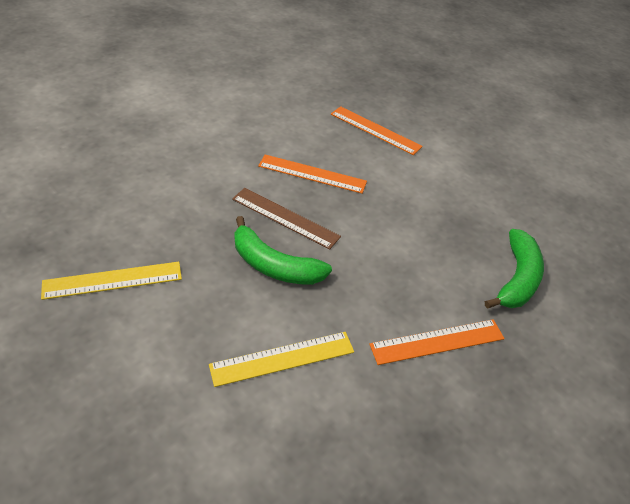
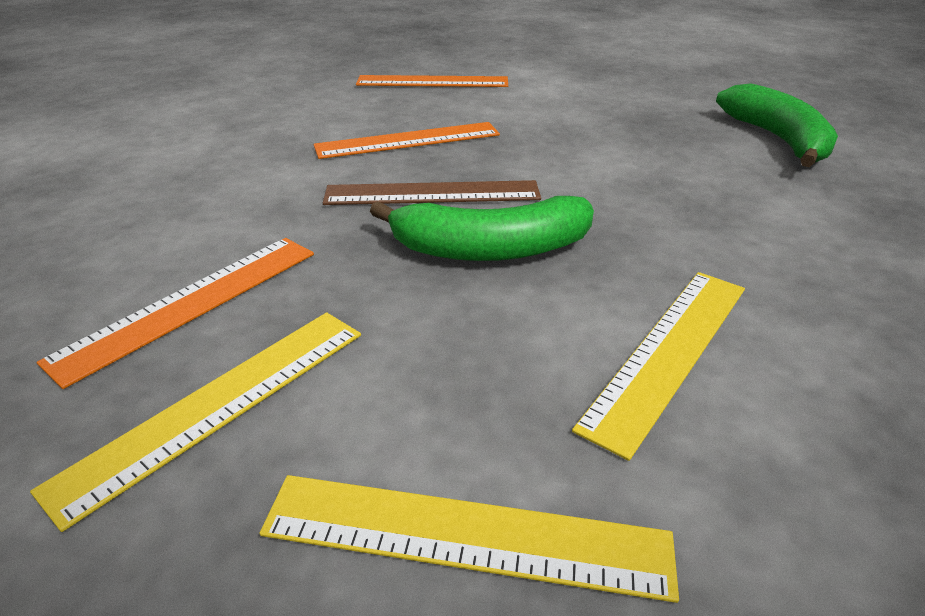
camera: 30 degrees left, 10 degrees down
orange ruler [369,319,505,365] -> orange ruler moved to [37,238,314,389]
none -> yellow ruler [260,475,679,603]

